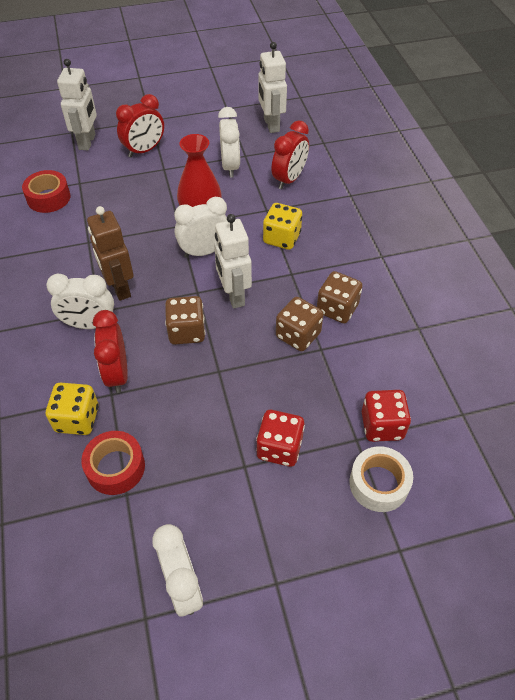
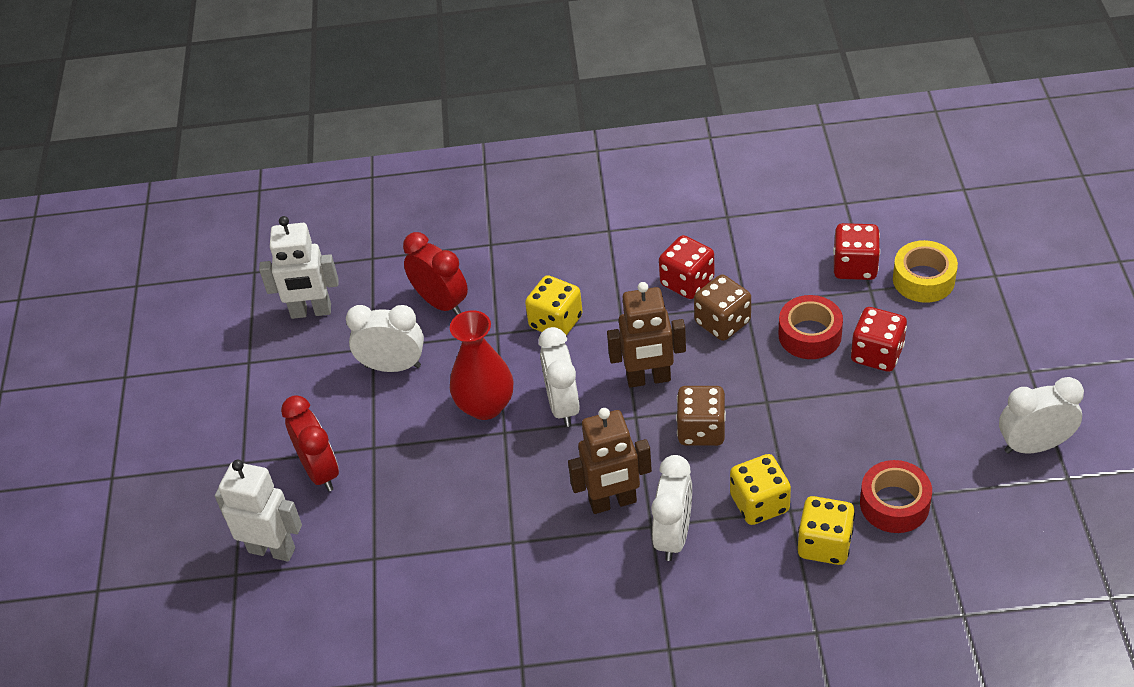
camera: 75 degrees left, 5 degrees down
red tape [22,170,70,213] -> red tape moved to [779,295,843,359]
red clock [93,310,128,393] -> yellow dice [730,454,791,525]
white robot [214,214,252,308] -> brown robot [607,282,686,388]
brown dice [317,271,363,323] -> red dice [659,235,715,299]
white tape [349,446,413,512] -> yellow tape [893,240,958,303]

